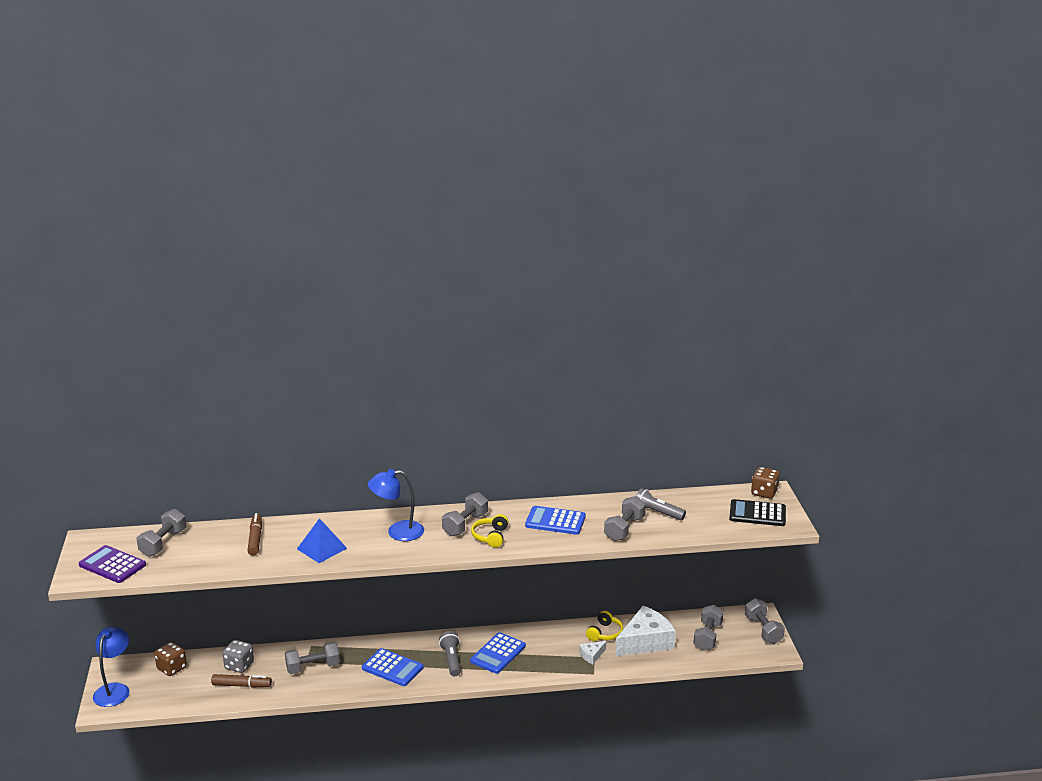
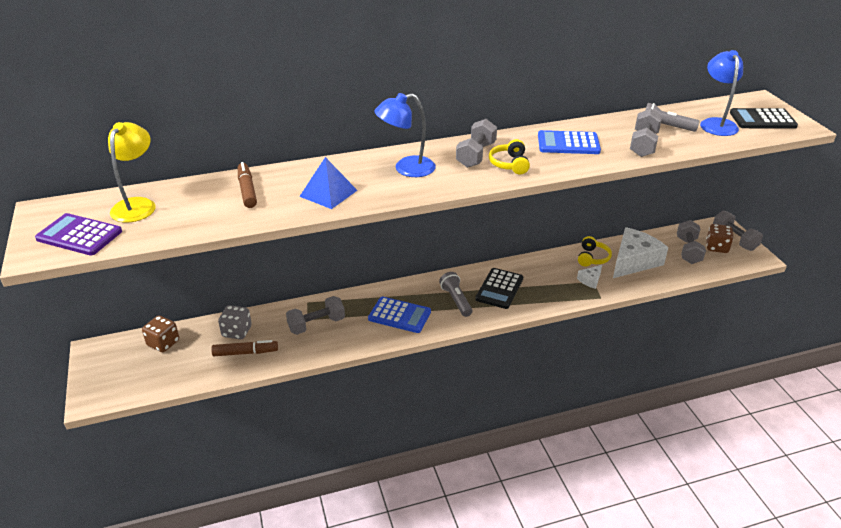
camera: 10 degrees left, 10 degrees up
blue lamp [93,627,129,707] -> blue lamp moved to [700,50,743,136]
grey dumbbell [136,509,186,557] -> yellow lamp [108,122,156,223]
blue calculator [470,632,526,674] -> black calculator [475,268,523,309]
brown dice [751,467,780,499] -> brown dice moved to [706,224,734,253]

